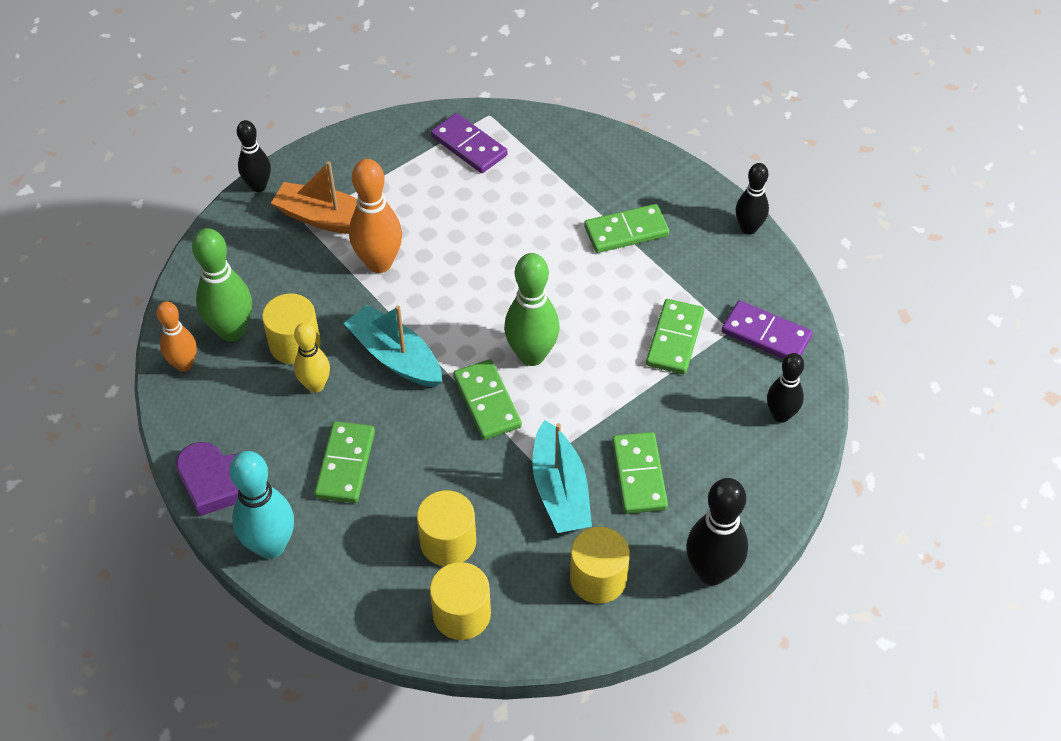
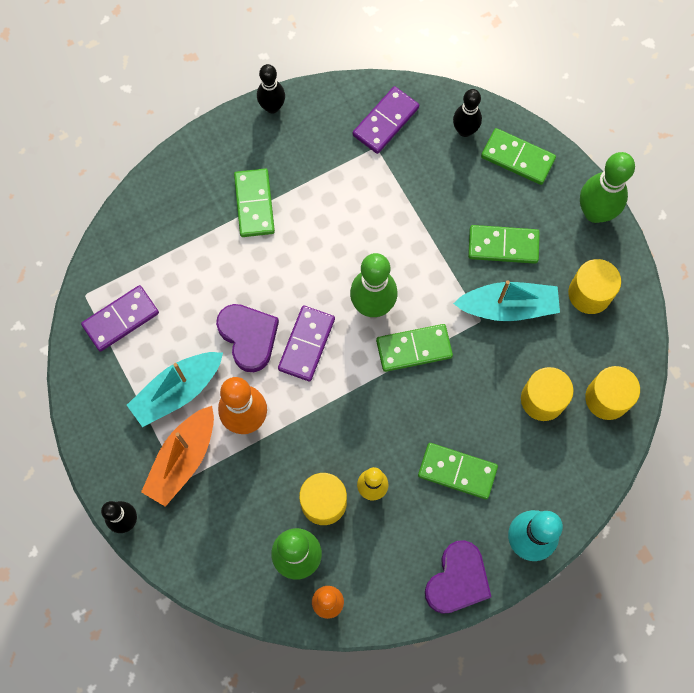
camera: 80 degrees left, 20 degrees up
turquoise boat [344,305,442,387] -> turquoise boat moved to [127,352,223,427]
green domino [646,299,704,374] -> green domino moved to [481,128,556,185]
black bowling pin [686,478,748,585] -> green bowling pin [580,152,635,223]
none -> purple heart [216,304,279,372]
none -> purple domino [278,305,335,381]

